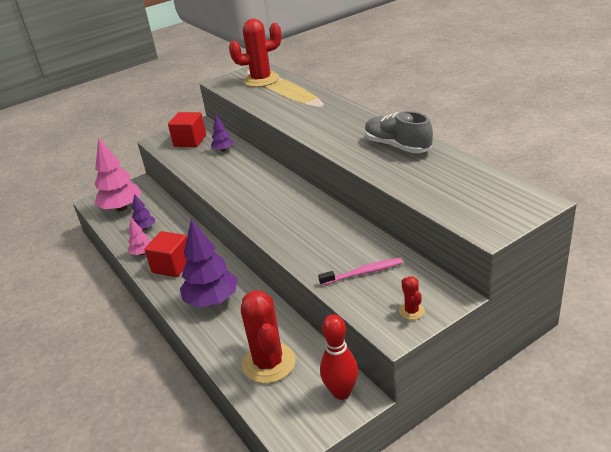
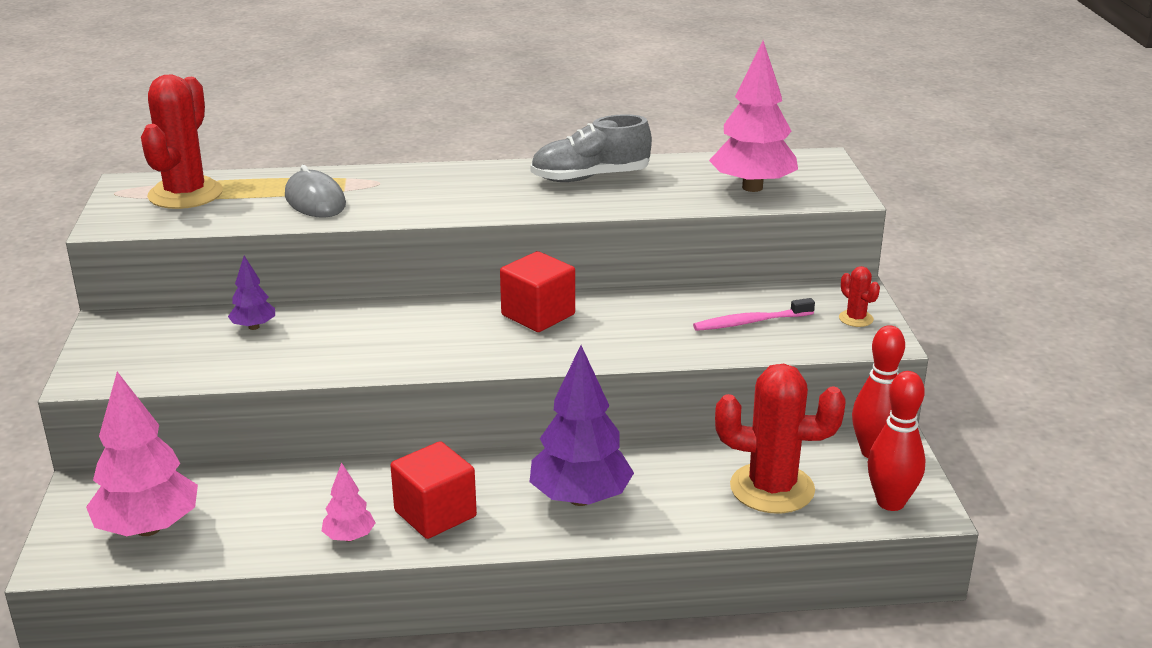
camera: 65 degrees left, 5 degrees down
purple tree [132,194,155,230] -> none
red cube [168,112,206,147] -> red cube moved to [500,251,575,332]
pink toothbrush [318,258,403,286] -> pink toothbrush turned 120 degrees counterclockwise [693,298,815,331]
red cactus [399,276,425,320] -> red cactus turned 45 degrees clockwise [839,266,880,327]
none -> grey mouse [285,165,346,218]
none -> pink tree [709,41,798,192]
none -> red bowling pin [868,371,926,511]

